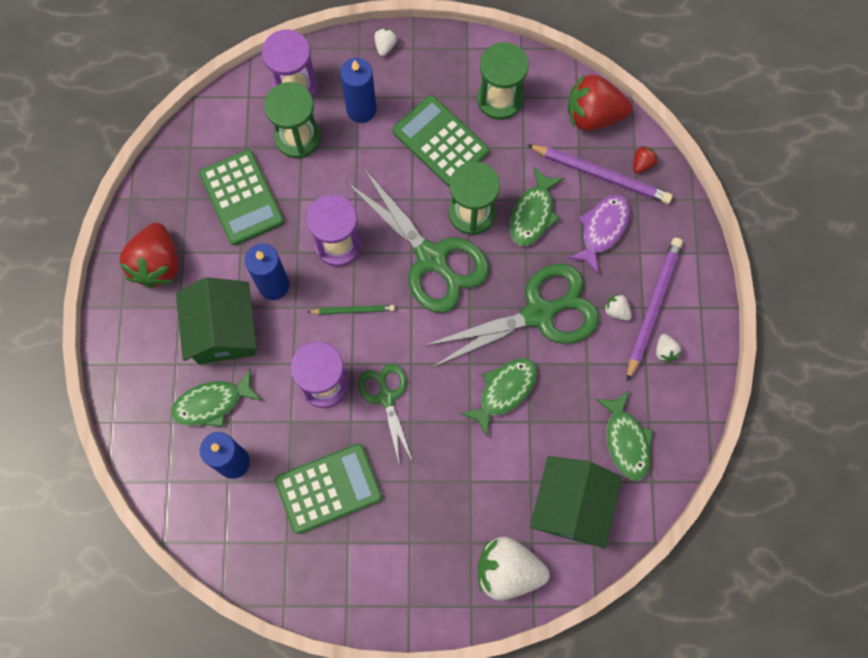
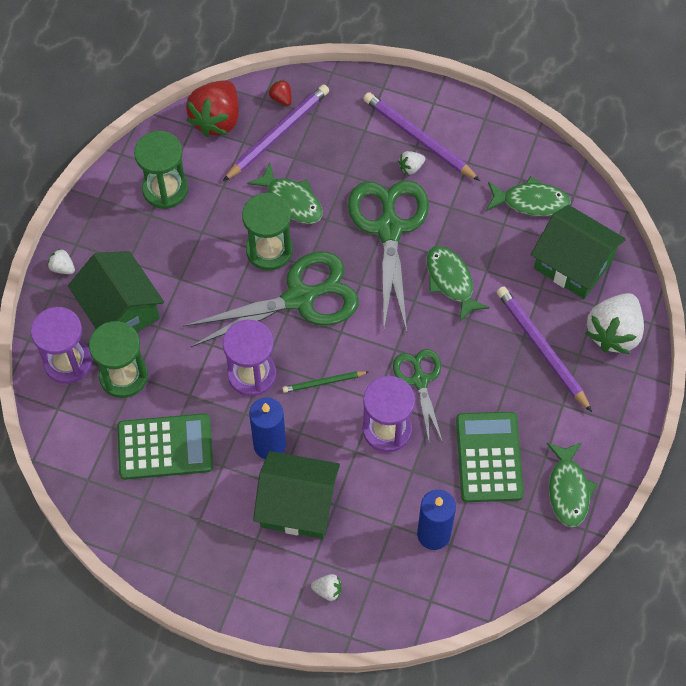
camera: 70 degrees left, 10 degrees down
red strawberry [119,223,179,288] -> none
green fish [171,369,262,427] -> green fish moved to [547,442,597,527]
green pencil [308,305,395,315] -> green pencil turned 120 degrees counterclockwise [282,371,368,393]
blue candle [340,58,377,123] -> green house [68,251,164,332]
green scissors [358,364,412,466] -> green scissors turned 75 degrees clockwise [393,349,443,443]
green calculator [392,95,489,187] -> none
purple fish [568,194,630,274] -> none
white strawberry [656,334,681,362] -> white strawberry moved to [311,574,342,601]
none -> purple pencil [497,286,592,412]

